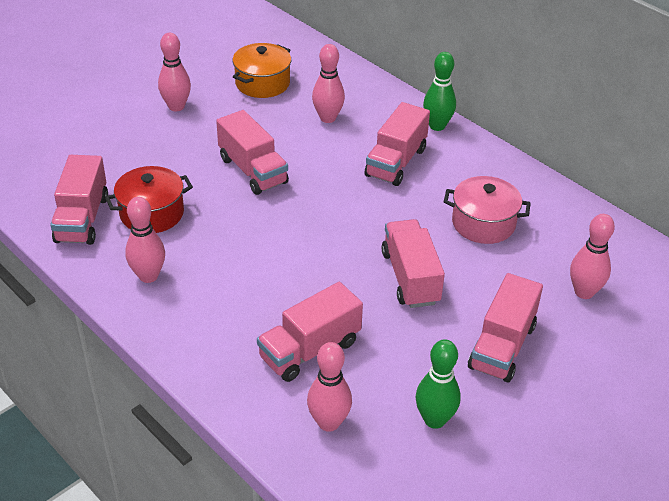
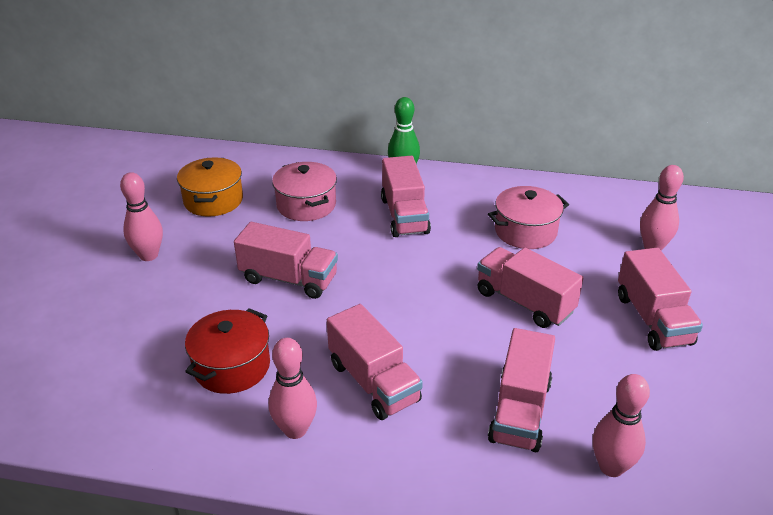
camera: 35 degrees left, 5 degrees down
pink truck [50,155,108,245] -> pink truck moved to [327,304,423,420]
pink bowling pin [312,44,345,123] -> pink pot [272,162,337,221]
green bowling pin [415,339,461,429] -> none

